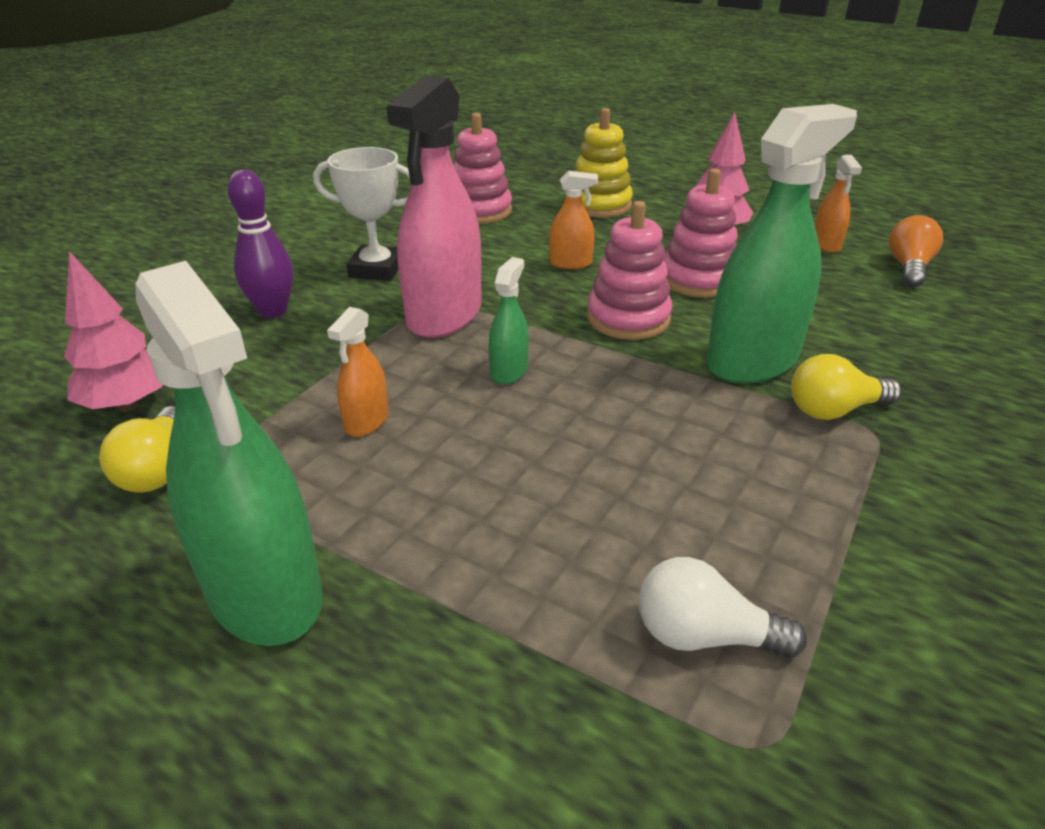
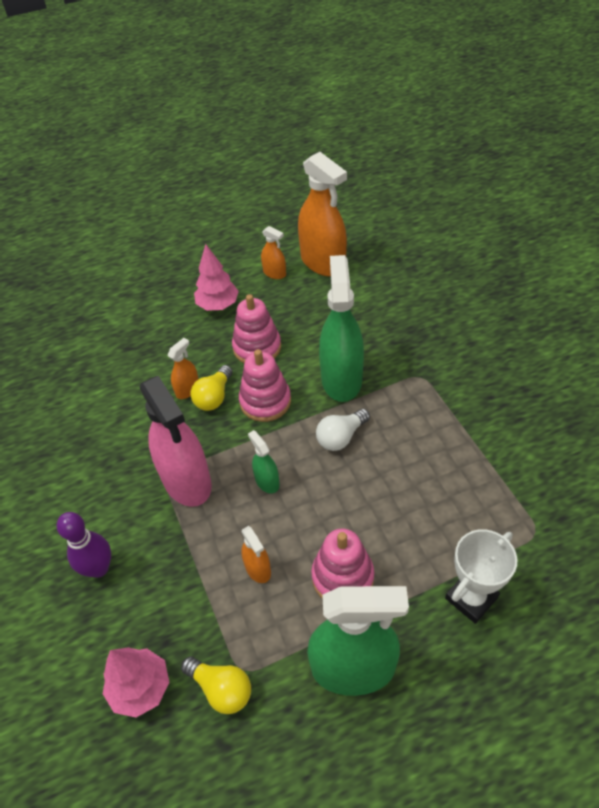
camera: 50 degrees left, 15 degrees up
white trophy [313,147,410,281] -> white trophy moved to [445,529,517,624]
pink stacking toy [453,113,512,224] -> pink stacking toy moved to [311,528,374,599]
yellow stacking toy [575,108,633,218] -> none
white light bulb [639,557,807,658] -> white light bulb moved to [316,409,370,451]
yellow light bulb [791,354,901,420] -> yellow light bulb moved to [190,365,233,411]
orange light bulb [889,215,943,288] -> orange spray bottle [298,152,347,276]

